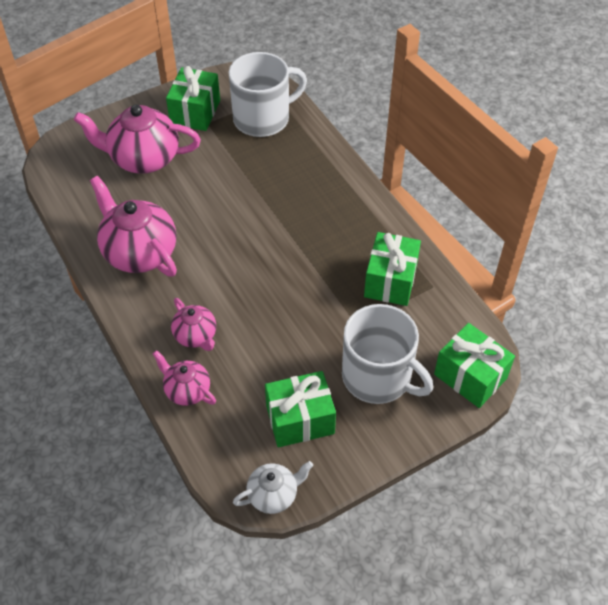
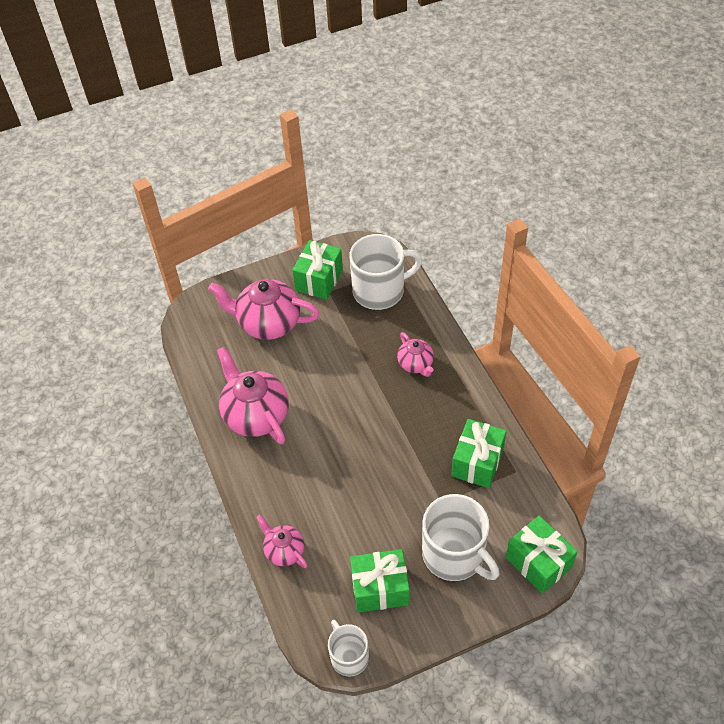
camera: 10 degrees right, 0 degrees up
pink teapot [171,298,216,351] -> pink teapot moved to [397,332,434,377]
white teapot [233,461,313,514] -> white mug [328,620,369,676]

